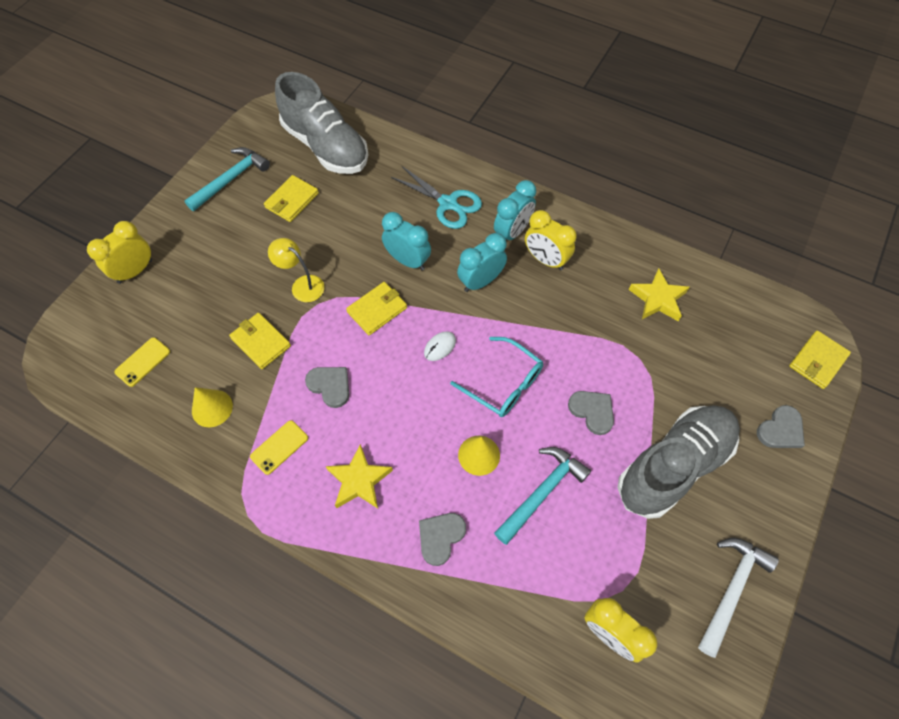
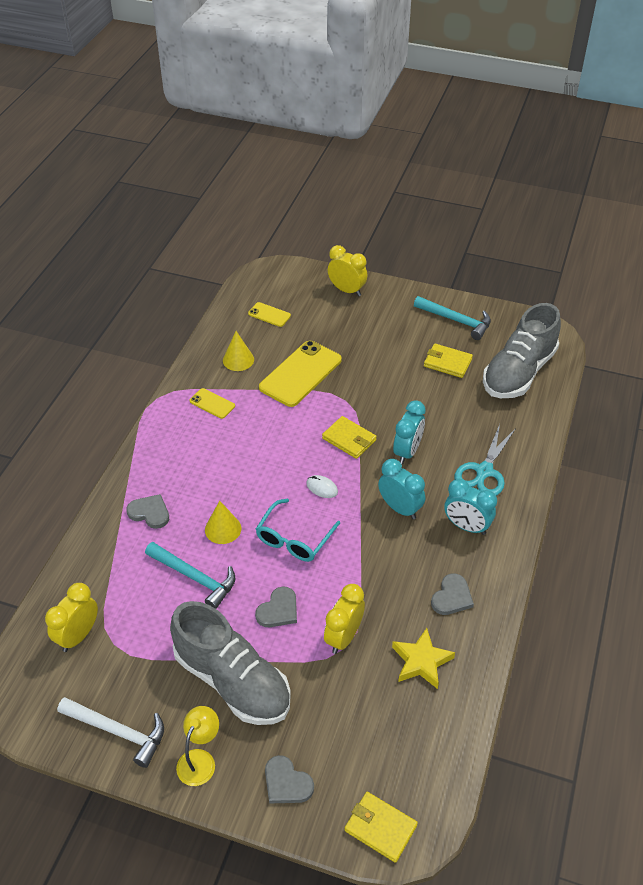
camera: 80 degrees right, 15 degrees down
yellow wallet [229,313,291,369] -> yellow phone [259,341,342,407]
yellow lamp [268,238,325,302] -> yellow lamp moved to [176,706,219,786]
grey heart [305,367,349,408] -> grey heart moved to [431,573,474,615]
yellow star [325,444,393,508] -> none
yellow clock [525,210,577,270] -> yellow clock moved to [324,584,365,654]

